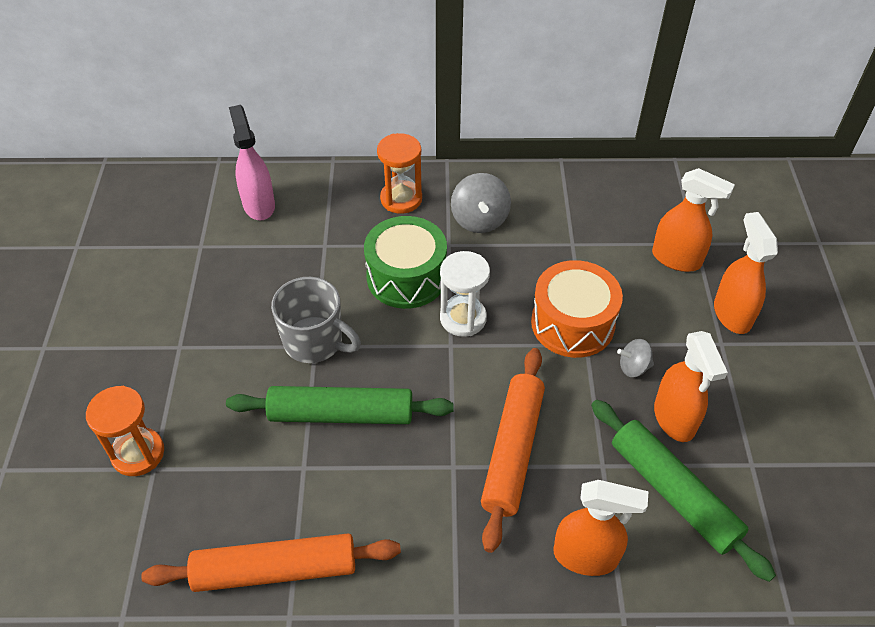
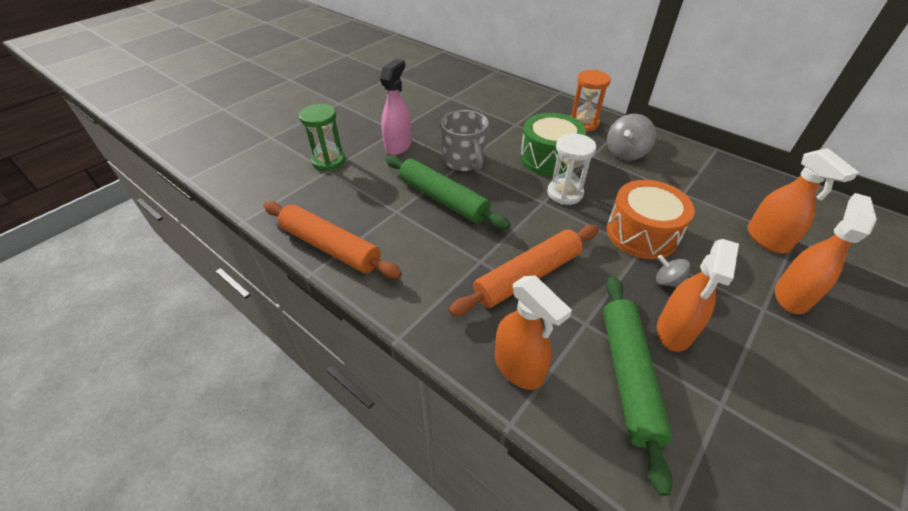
camera: 40 degrees right, 5 degrees down
orange hourglass [86,386,164,476] -> green hourglass [299,104,345,171]
pink spray bottle [229,105,275,220] -> pink spray bottle moved to [380,59,412,155]

